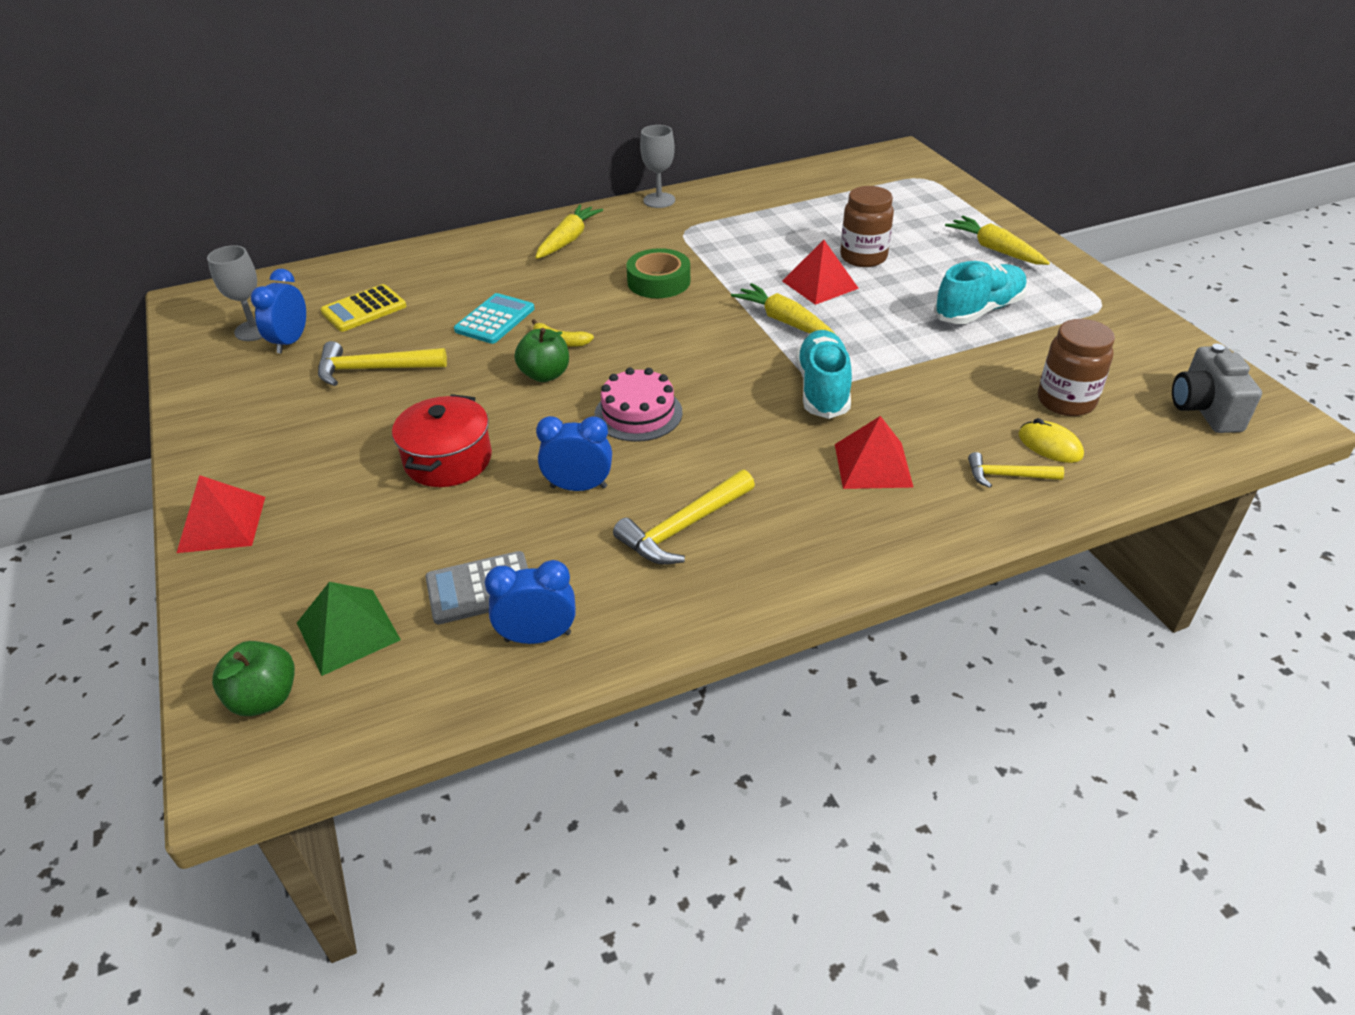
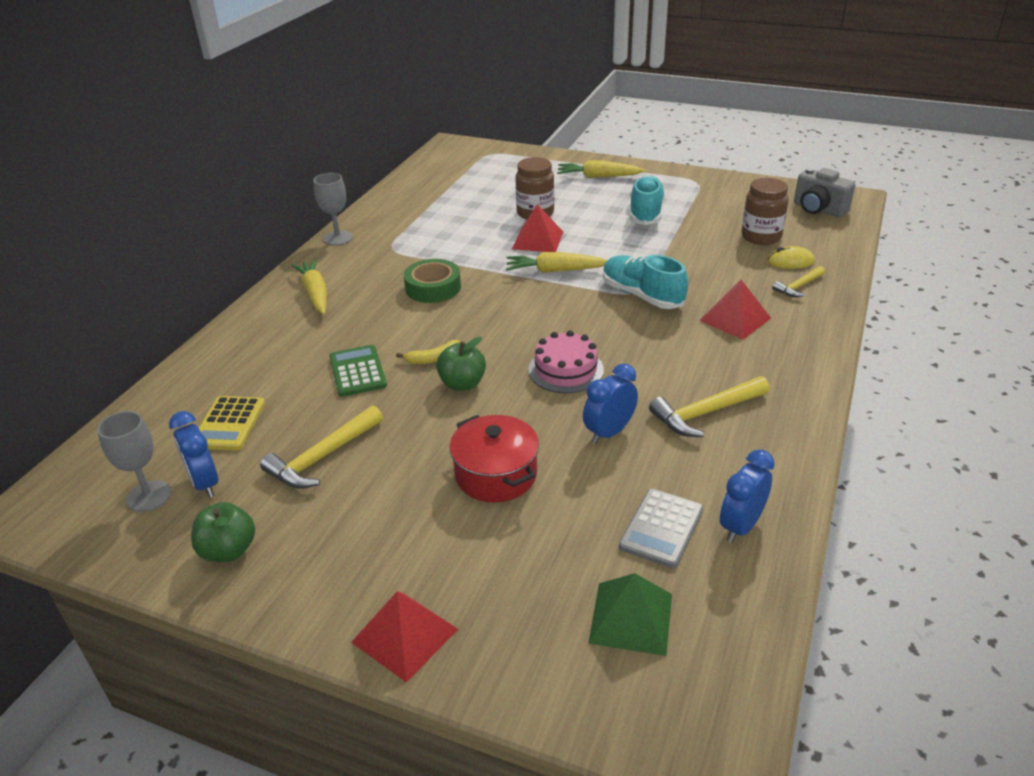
camera: 45 degrees left, 5 degrees down
green apple [212,641,295,716] -> green apple moved to [191,502,255,562]
turquoise calculator [454,293,535,344] -> green calculator [329,345,387,397]
yellow hammer [613,470,755,565] -> yellow hammer turned 60 degrees clockwise [649,376,770,437]

